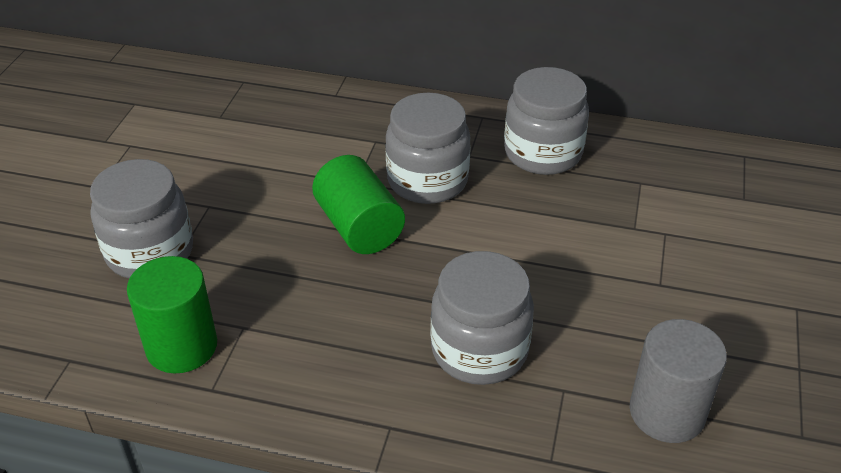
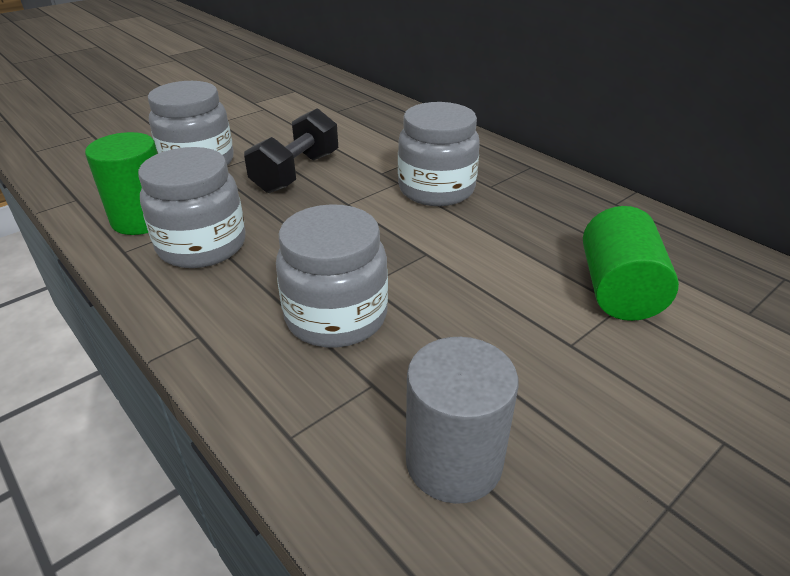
camera: 35 degrees right, 5 degrees down
green cylinder [312,155,405,254] -> green cylinder moved to [583,206,679,321]
grey jar [504,67,589,175] -> grey jar moved to [138,147,246,268]
none -> black dumbbell [244,108,338,193]

